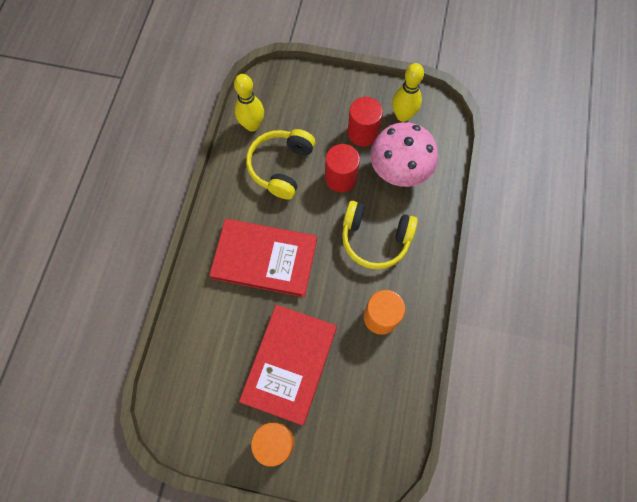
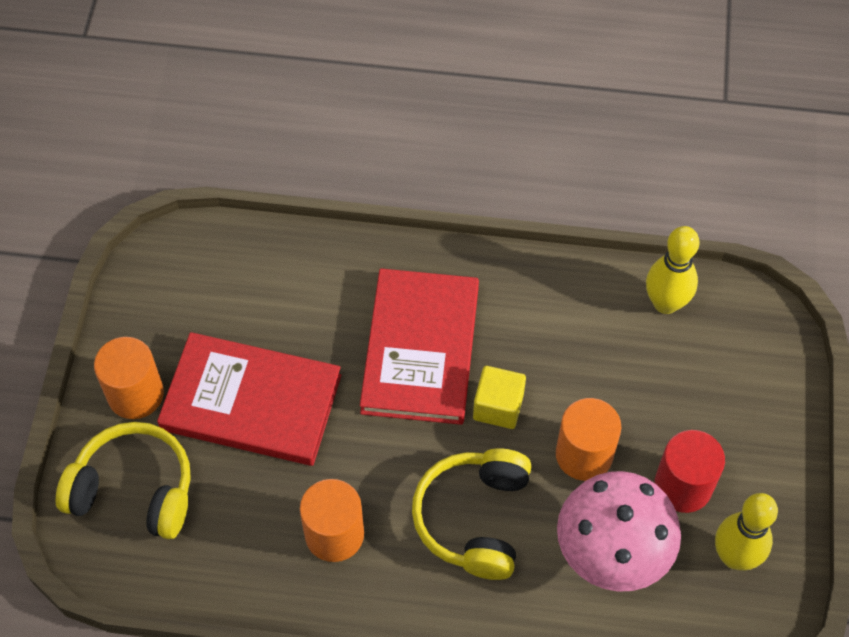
camera: 85 degrees right, 10 degrees down
yellow headphones [246,129,315,199] -> yellow headphones moved to [56,422,191,539]
red cylinder [325,144,360,192] -> orange cylinder [556,398,621,481]
none -> yellow cube [473,366,526,429]

